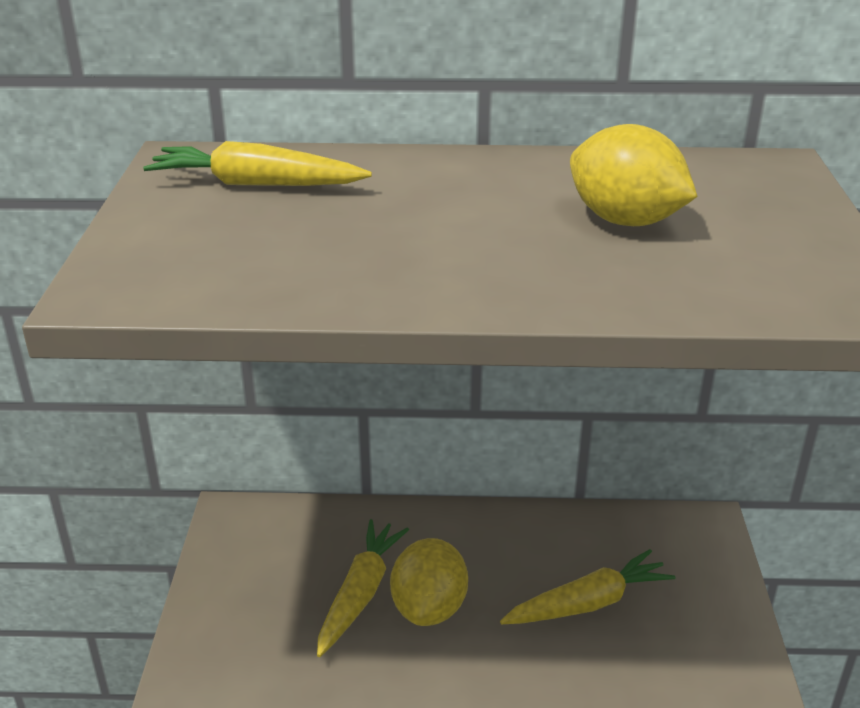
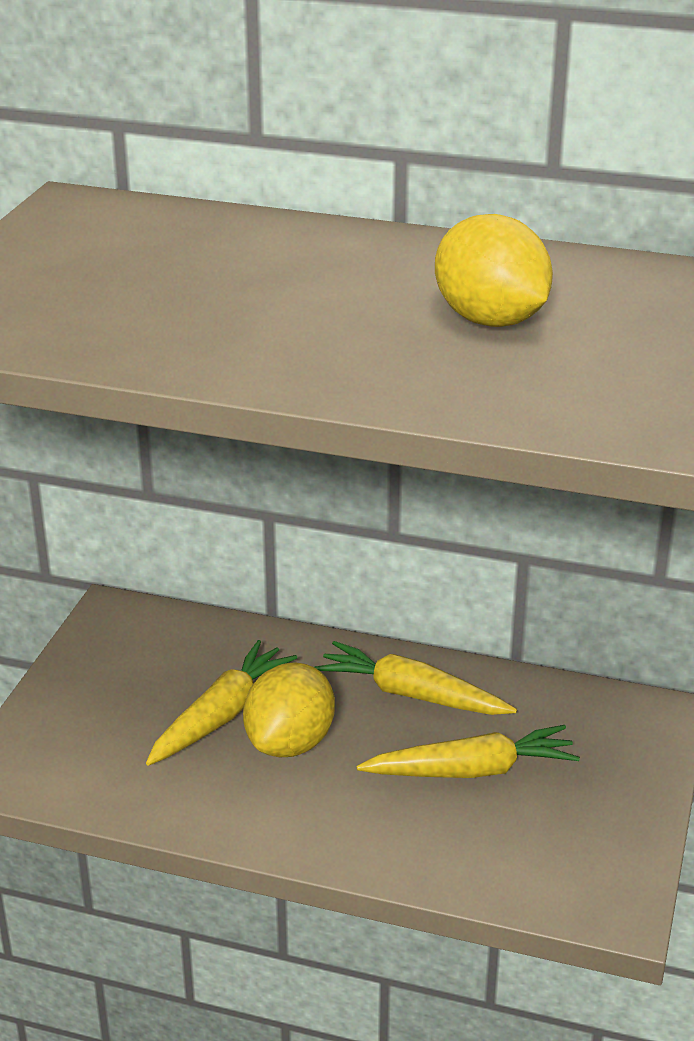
camera: 15 degrees right, 0 degrees up
yellow carrot [143,141,372,186] -> yellow carrot moved to [314,641,517,715]

